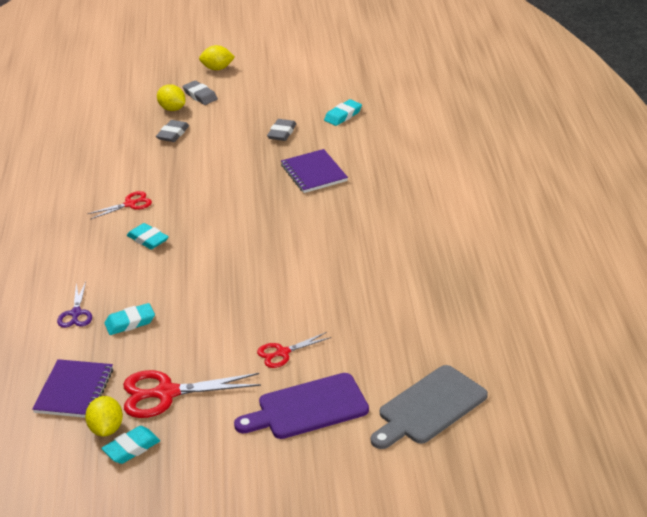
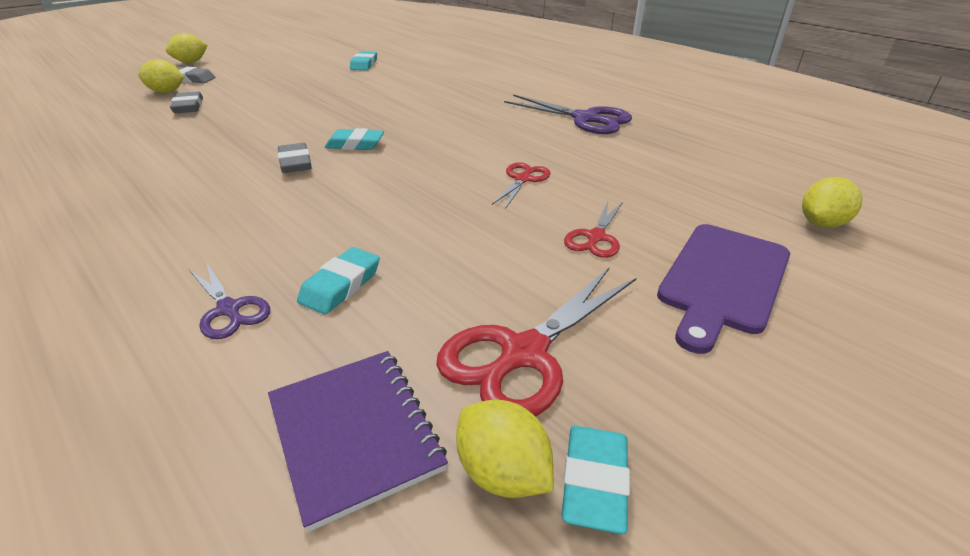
camera: 40 degrees left, 0 degrees up
red scissors [88,191,152,220] -> red scissors moved to [492,162,551,209]
turquoise eraser [127,223,169,249] -> turquoise eraser moved to [325,128,384,150]
grey eraser [267,119,296,141] -> grey eraser moved to [278,143,312,173]
purple notebook [281,149,348,193] -> none
grey cutting board [371,365,488,449] -> yellow lemon [802,177,862,228]
none -> purple scissors [504,94,632,134]

